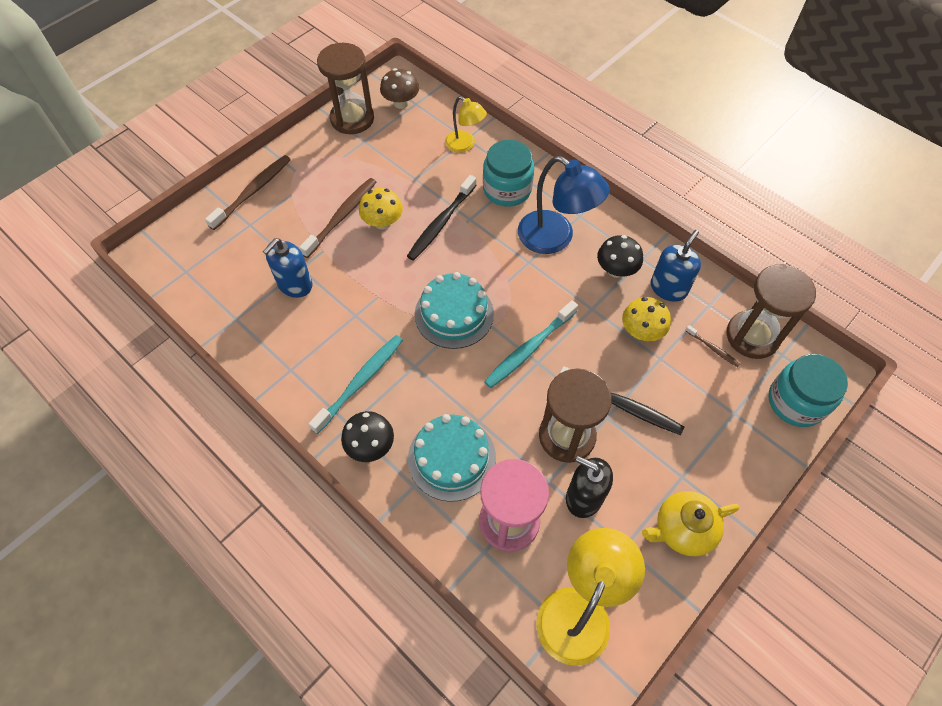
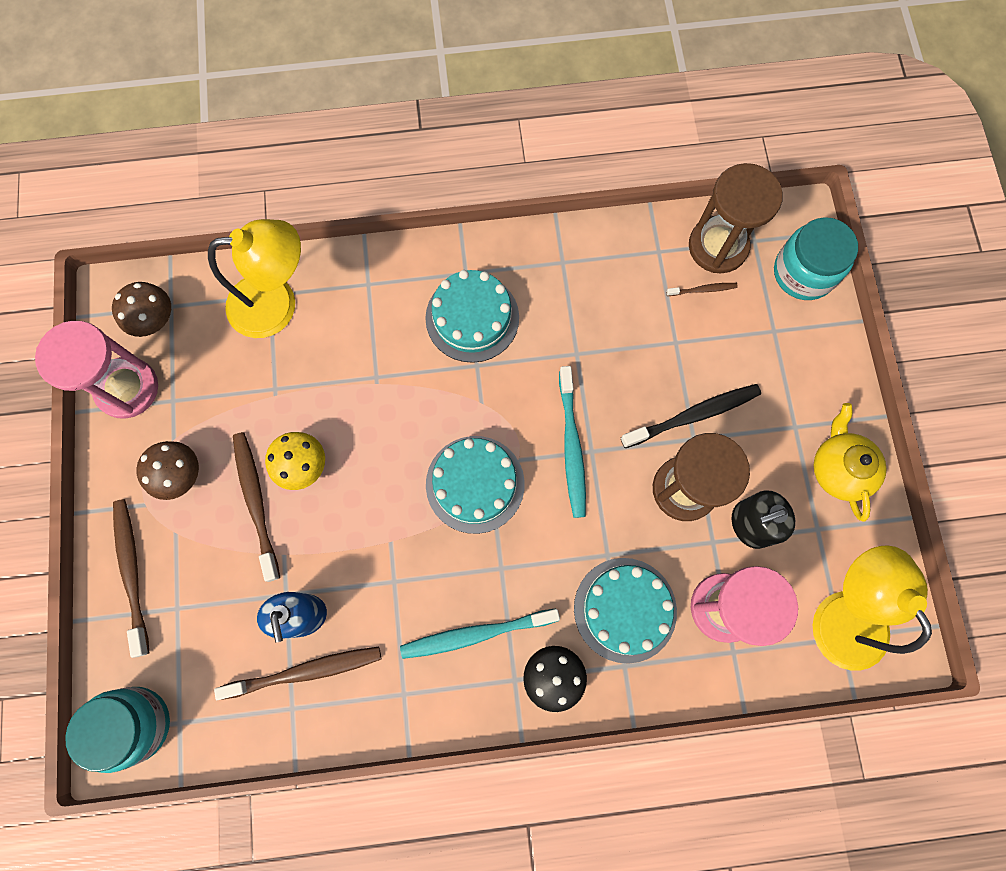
camera: 50 degrees left, 15 degrees up
turquoise toothbrush [308,335,403,434] -> turquoise toothbrush turned 90 degrees counterclockwise [400,608,560,659]
brown hourglass [317,43,374,134] -> pink hourglass [35,321,158,419]
black toothbrush [407,175,477,261] -> none
yellow lamp [445,96,487,153] -> yellow lamp [208,219,301,338], size x1.70
turquoise jar [483,140,534,206] -> turquoise jar moved to [65,687,170,773]
blue lamp [518,156,610,254] -> turquoise cake [425,270,519,363]
black mushroom [597,235,643,278] -> none
yellow mushroom [622,297,671,341] -> none
yellow teapot [642,491,739,556] -> yellow teapot turned 150 degrees clockwise [813,403,887,522]
blue soap dispenser [651,230,701,302] -> none
none -> brown mushroom [136,441,199,500]
none -> brown toothbrush [214,647,381,700]

